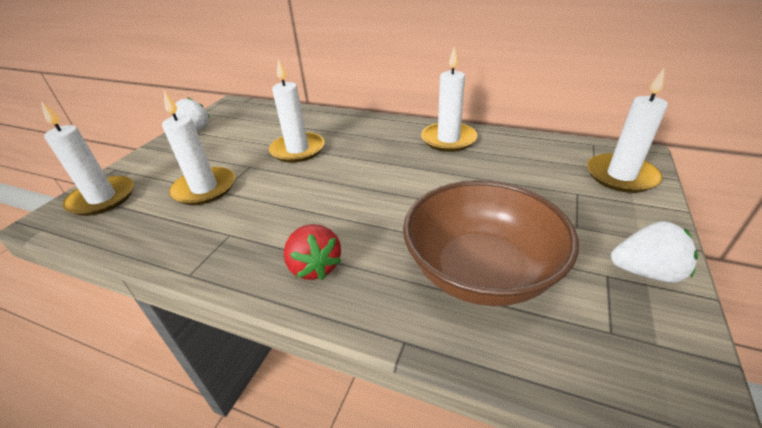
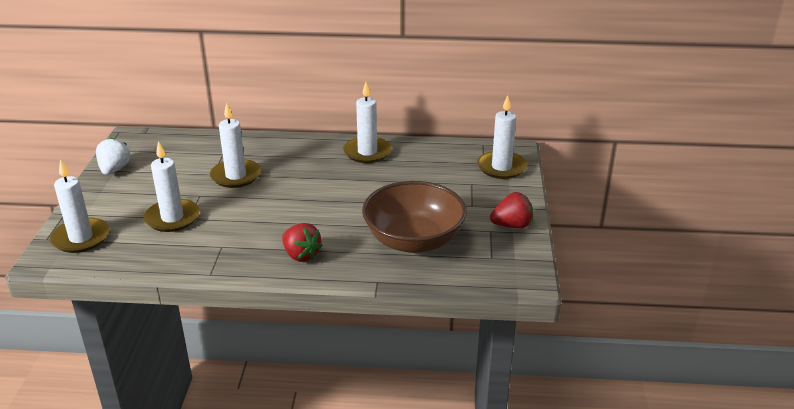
camera: 20 degrees left, 5 degrees down
white strawberry [611,221,698,283] -> red strawberry [490,192,533,228]

